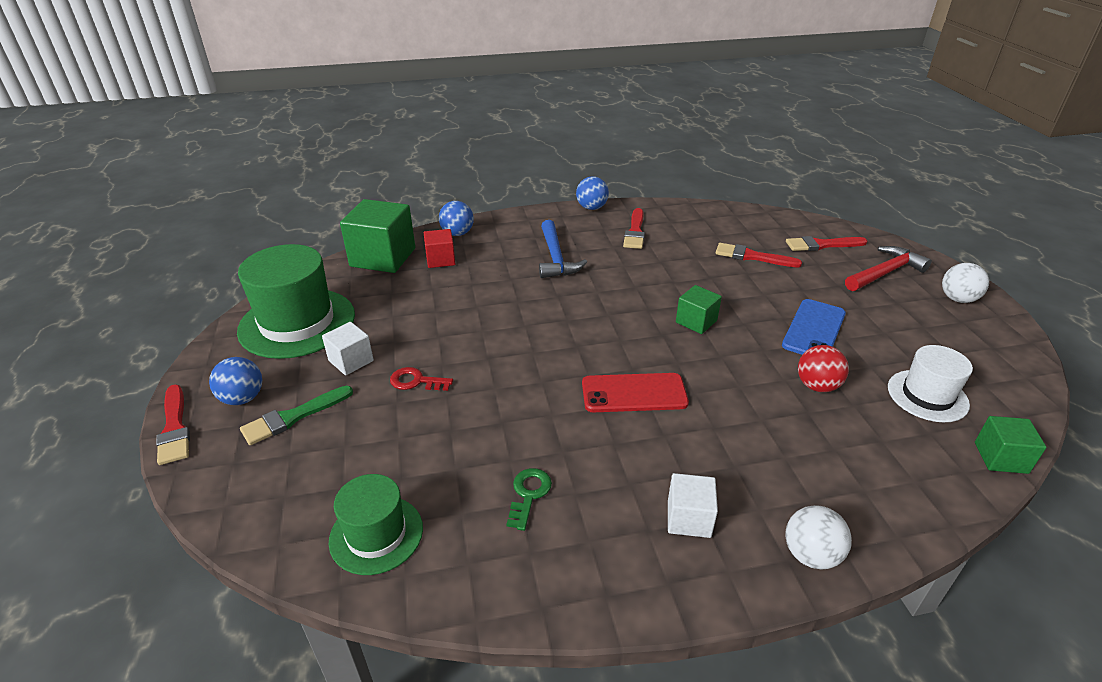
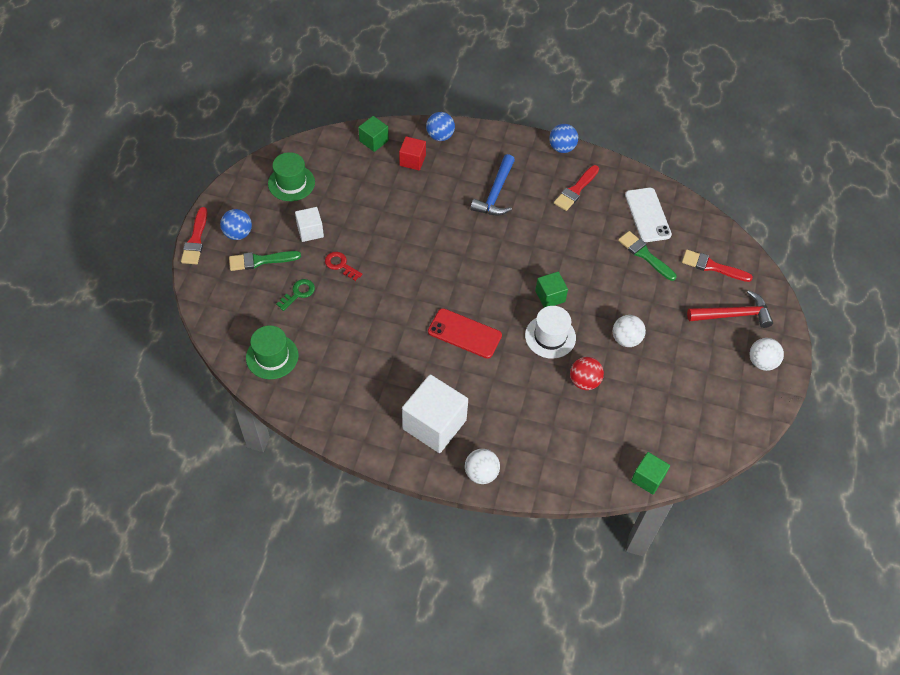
camera: 25 degrees right, 20 degrees up
green hat [237,244,355,359] -> green hat [268,152,315,201], size x0.58
green cube [340,199,415,273] -> green cube [358,116,389,152], size x0.54
green key [507,468,552,531] -> green key moved to [276,279,315,311]
white cube [668,473,718,538] -> white cube [402,374,468,453], size x1.86
red brush [716,243,802,268] -> green brush [618,231,677,281]
blue phone [782,299,846,355] -> white ball [613,315,646,347]
white hat [888,345,973,422] -> white hat moved to [525,306,576,359]
none -> white phone [625,188,672,242]

